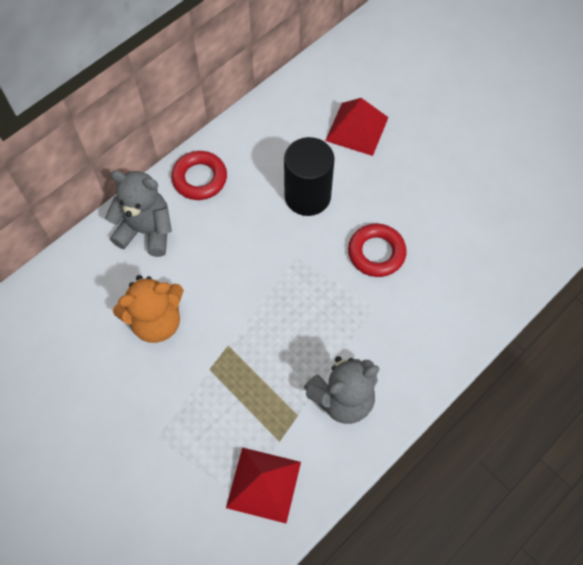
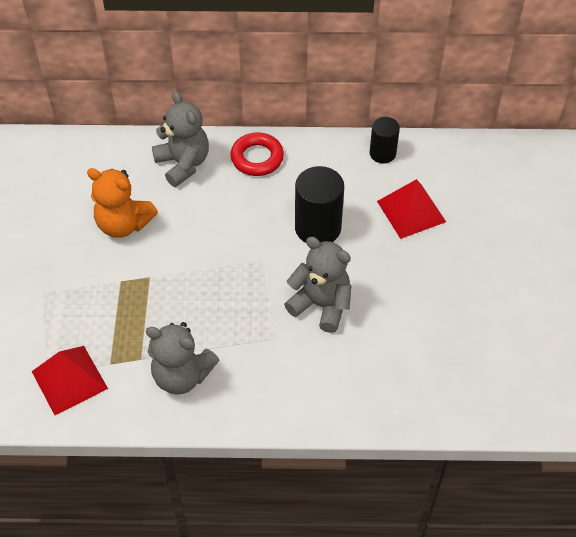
camera: 45 degrees right, 10 degrees down
red ring [348,224,407,277] -> grey teddy bear [284,237,352,333]
none -> black cylinder [369,117,400,164]

